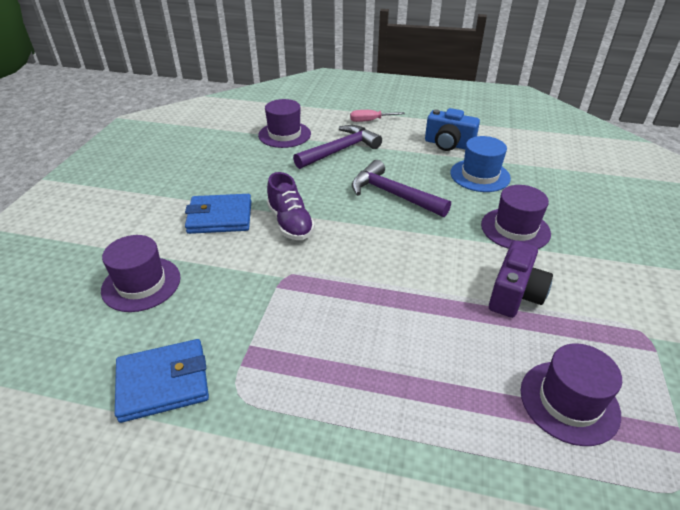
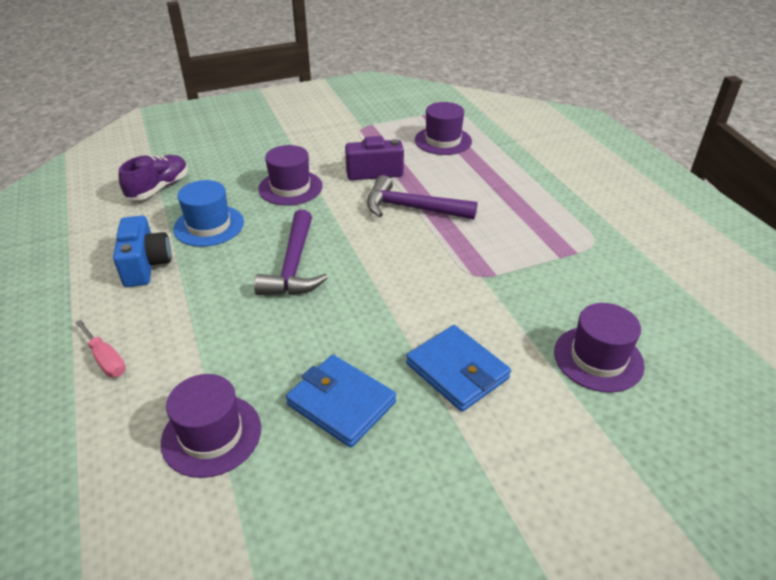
camera: 125 degrees left, 0 degrees up
blue wallet [115,339,209,423] -> blue wallet moved to [286,355,396,448]
purple shoe [267,172,315,240] -> purple shoe moved to [119,155,188,200]
purple hammer [293,125,382,169] -> purple hammer moved to [367,175,478,220]

